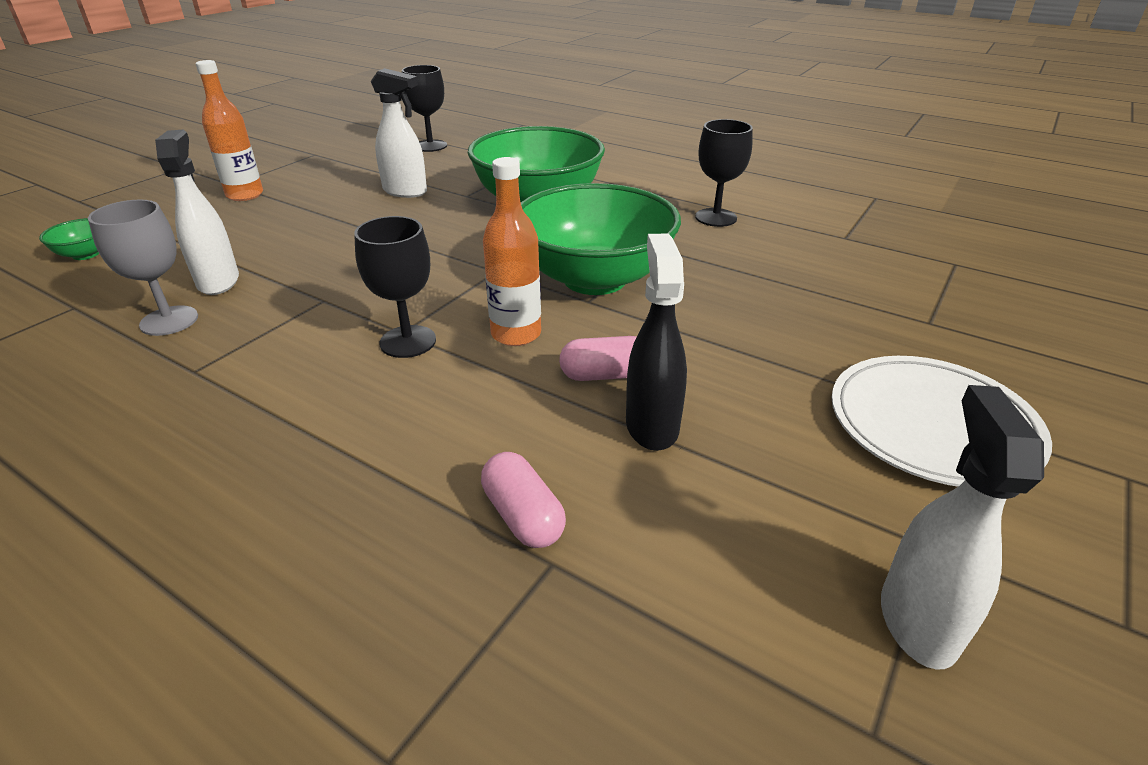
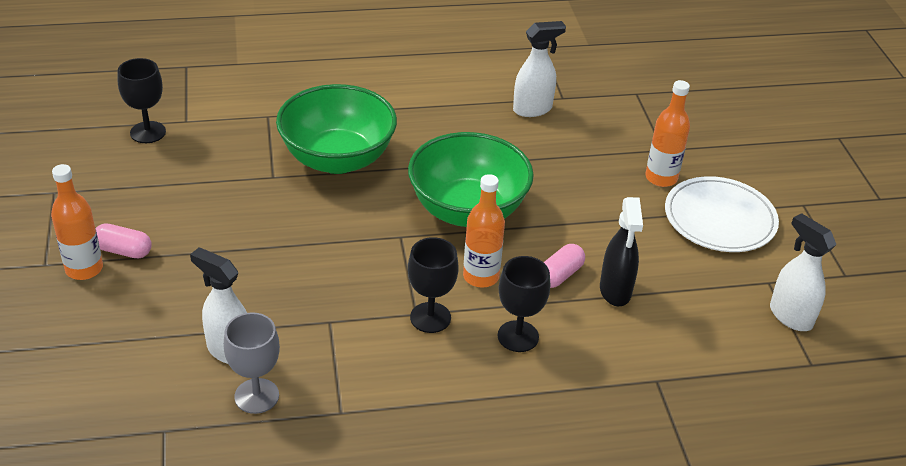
camera: 45 degrees left, 5 degrees up
green bowl [39,218,99,260] -> none
white spray bottle [371,68,427,198] -> white spray bottle moved to [513,21,566,117]
pink capsule [481,452,566,548] -> pink capsule moved to [96,223,151,259]
black spray bottle [626,233,687,451] -> black spray bottle turned 135 degrees counterclockwise [600,197,643,306]
black goblet [695,119,753,227] -> black goblet moved to [498,256,550,352]
none -> orange bottle [646,80,690,187]

